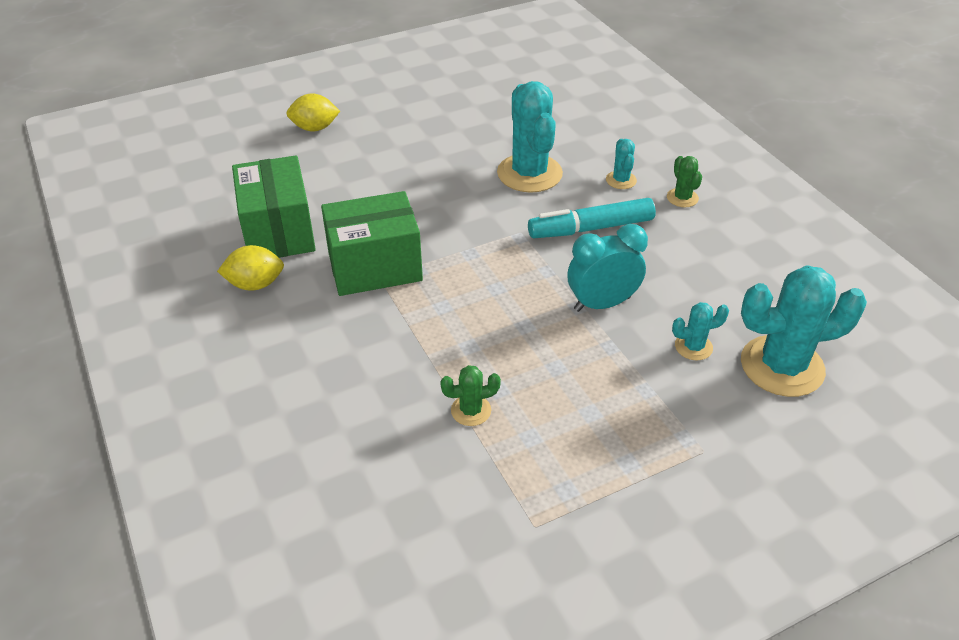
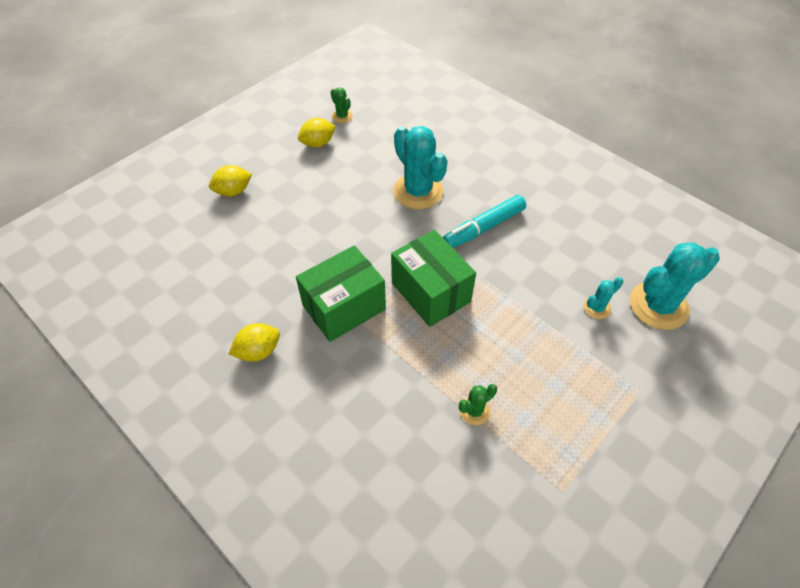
camera: 20 degrees left, 10 degrees up
green box [232,155,316,258] -> green box moved to [391,230,476,327]
turquoise clock [567,224,648,312] -> none
turquoise cactus [606,139,637,189] -> none
green cactus [667,156,702,207] -> green cactus moved to [331,87,353,123]
none -> yellow lemon [298,118,336,148]

